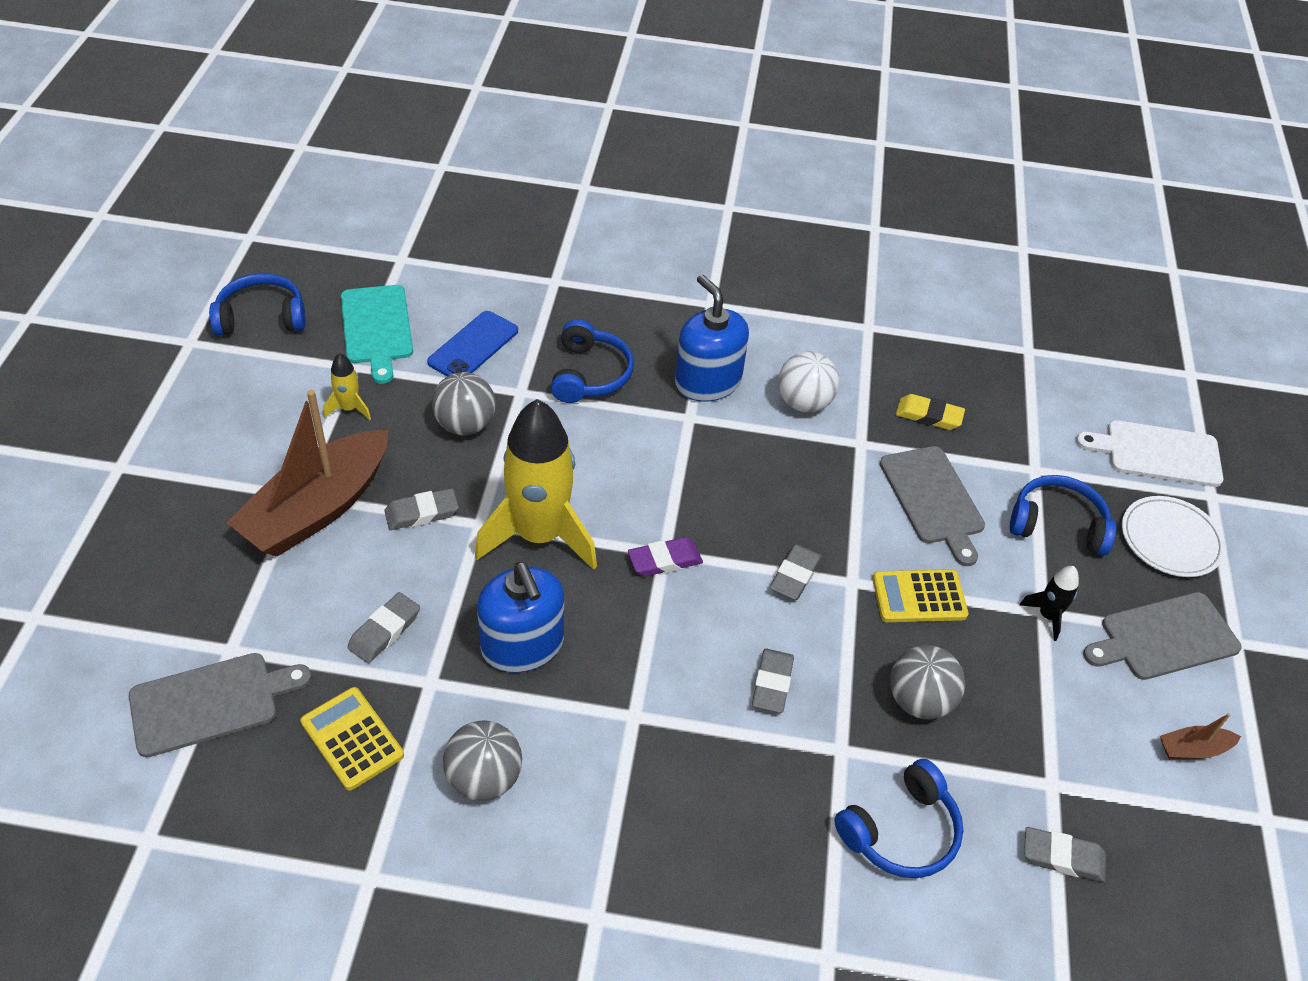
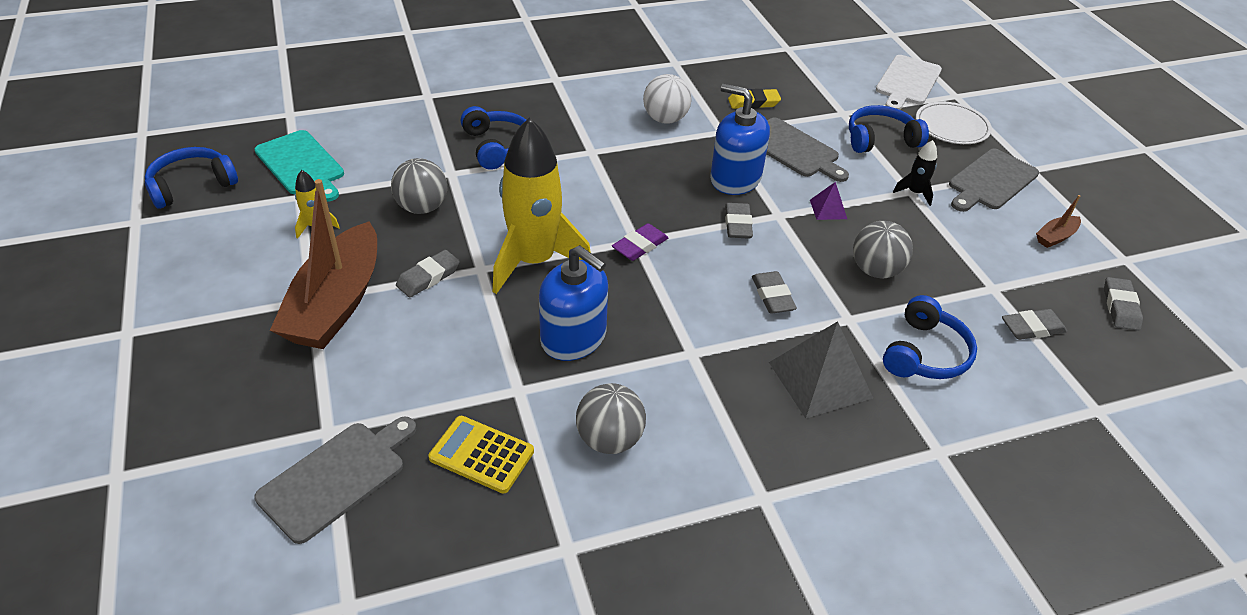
camera: 25 degrees left, 5 degrees down
grey eraser [347,592,420,663] -> grey eraser moved to [1104,277,1143,331]
blue phone [427,311,518,376] -> none
blue soap dispenser [675,275,749,402] -> blue soap dispenser moved to [710,84,770,195]
yellow calculator [872,569,969,622] -> purple pyramid [810,182,847,220]
white cutting board [1076,420,1223,487] -> white cutting board turned 45 degrees counterclockwise [876,55,942,110]
none -> grey pyramid [769,321,873,419]

